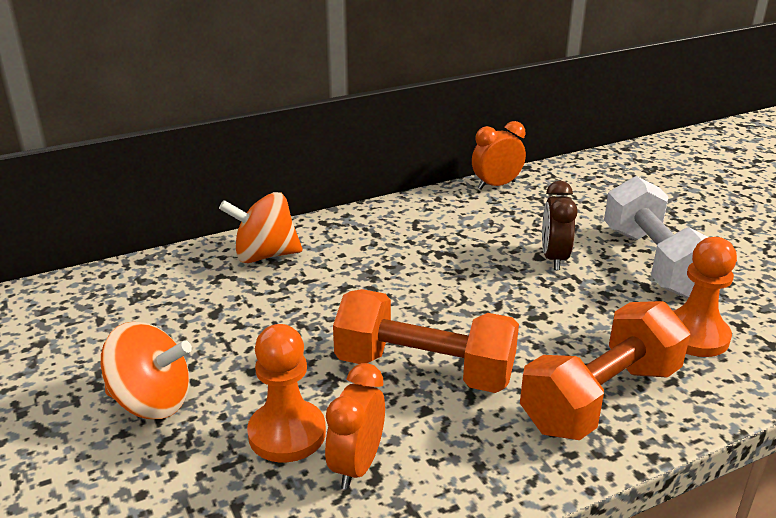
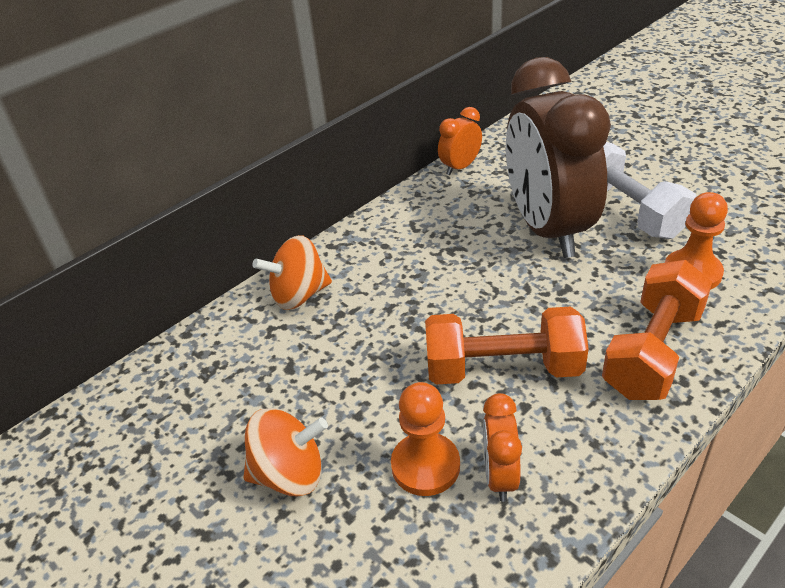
camera: 15 degrees left, 10 degrees up
brown clock [542,181,578,270] -> brown clock [506,57,611,258], size x2.41

